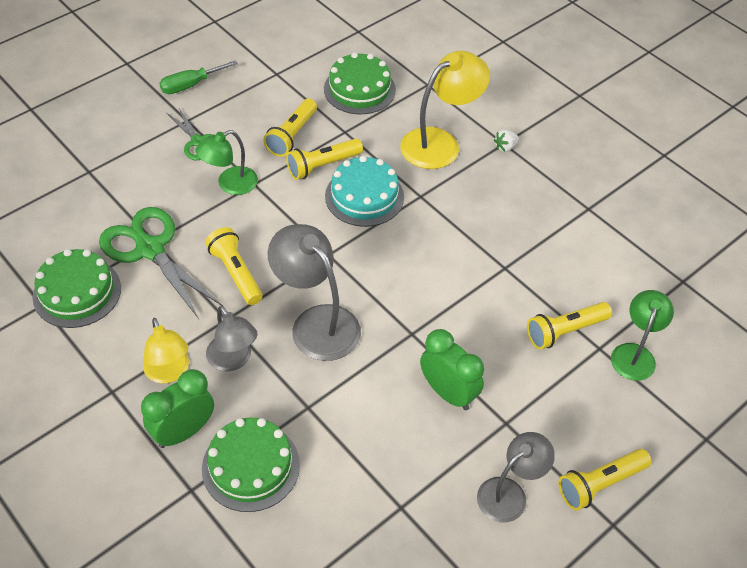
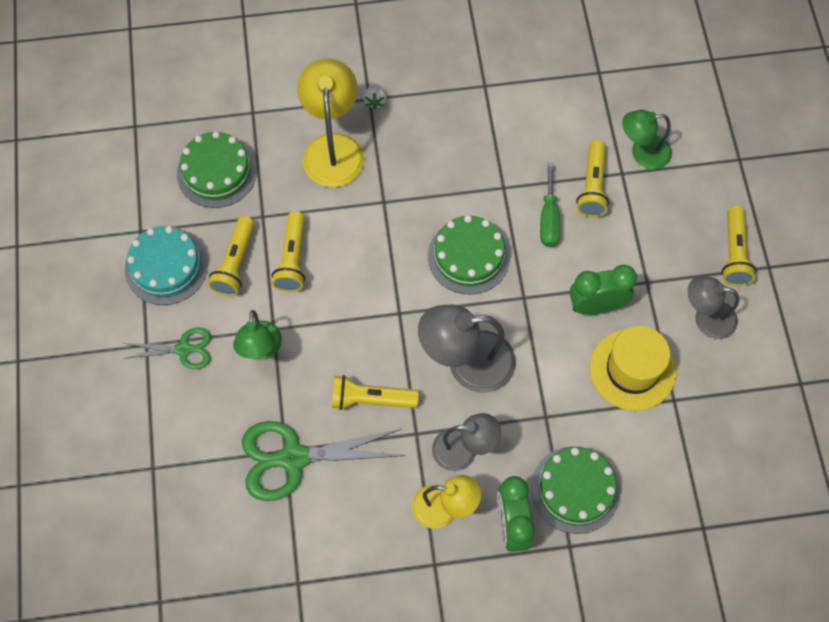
camera: 55 degrees left, 15 degrees up
green cake [33,249,121,328] -> green cake moved to [428,215,510,295]
green screwdriver [159,60,238,94] -> green screwdriver moved to [540,163,560,247]
yellow flashlight [263,99,317,157] -> yellow flashlight turned 45 degrees clockwise [208,216,255,296]
turquoise cake [325,156,404,227] -> turquoise cake moved to [125,226,208,305]
grey lamp [477,432,555,522] -> grey lamp turned 75 degrees counterclockwise [688,276,739,339]
green lamp [611,290,674,381] -> green lamp turned 60 degrees counterclockwise [622,110,672,169]
none -> yellow hat [590,326,676,411]

